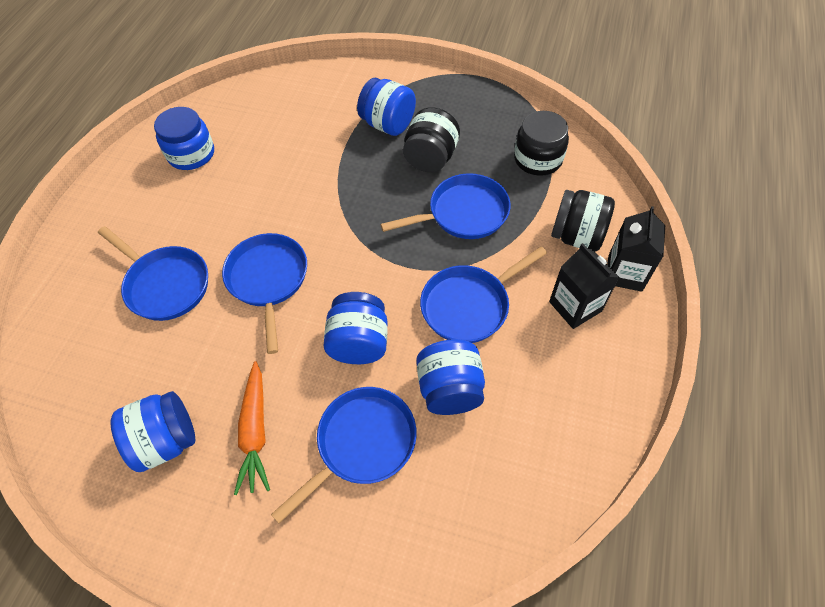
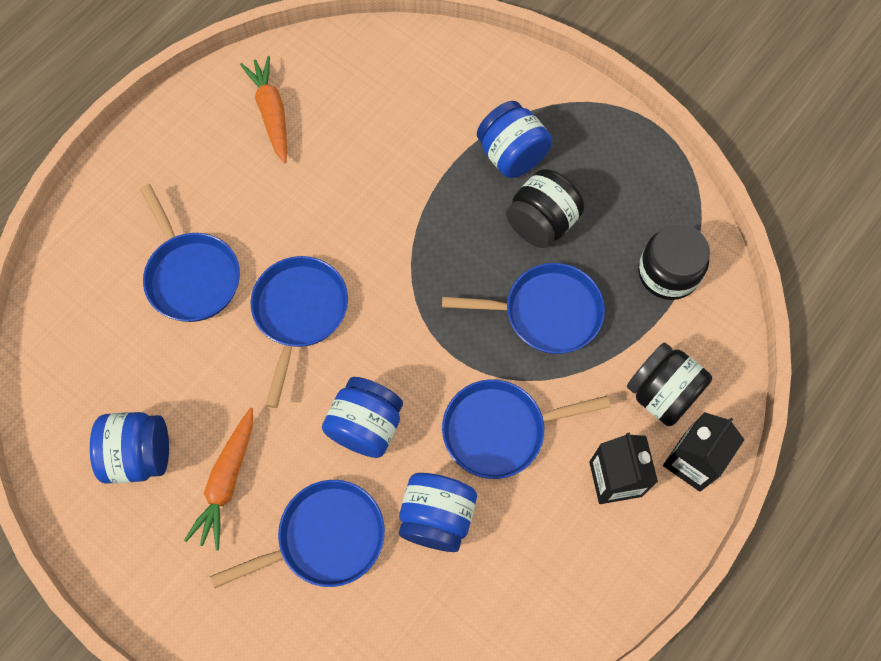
camera: 20 degrees right, 10 degrees up
blue jar [154,107,214,170] -> orange carrot [240,56,287,163]

